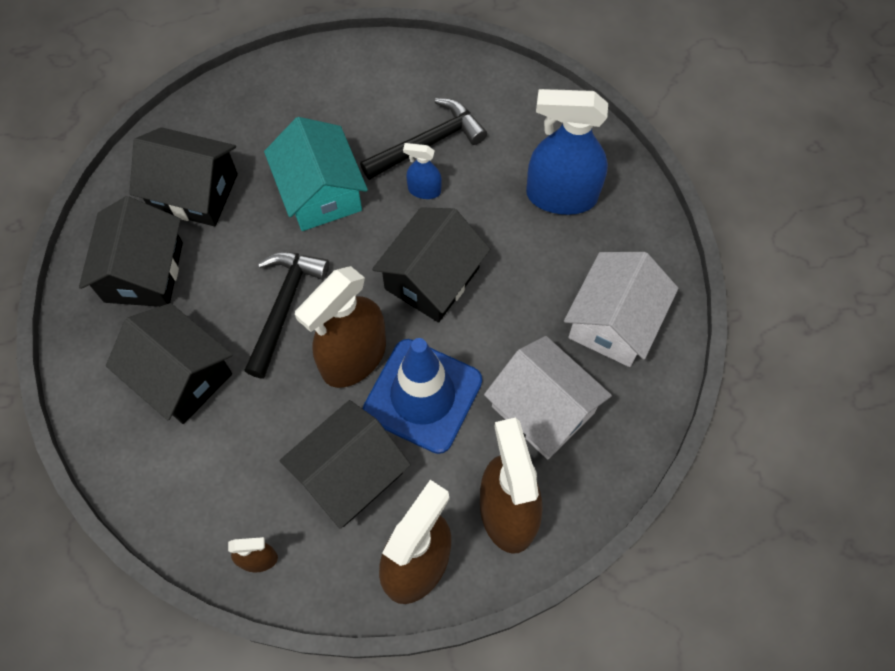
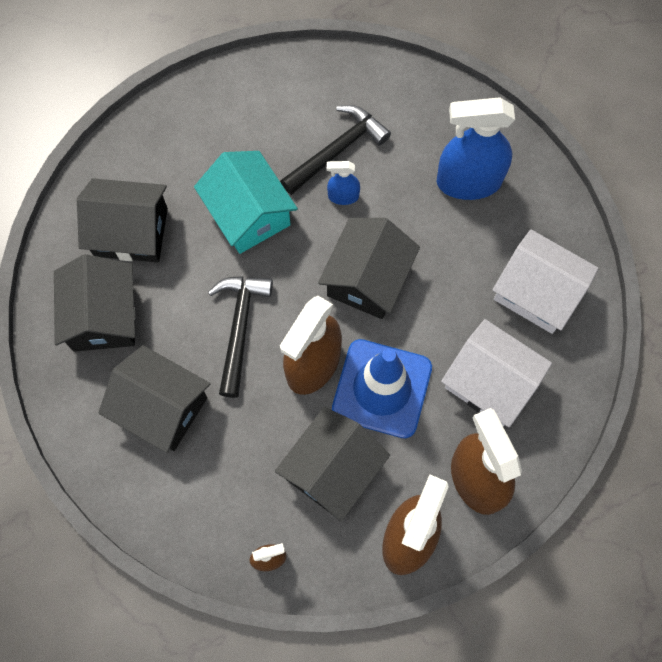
camera: 10 degrees left, 5 degrees up
white house [564,252,679,367] -> white house turned 75 degrees counterclockwise [493,229,599,334]

